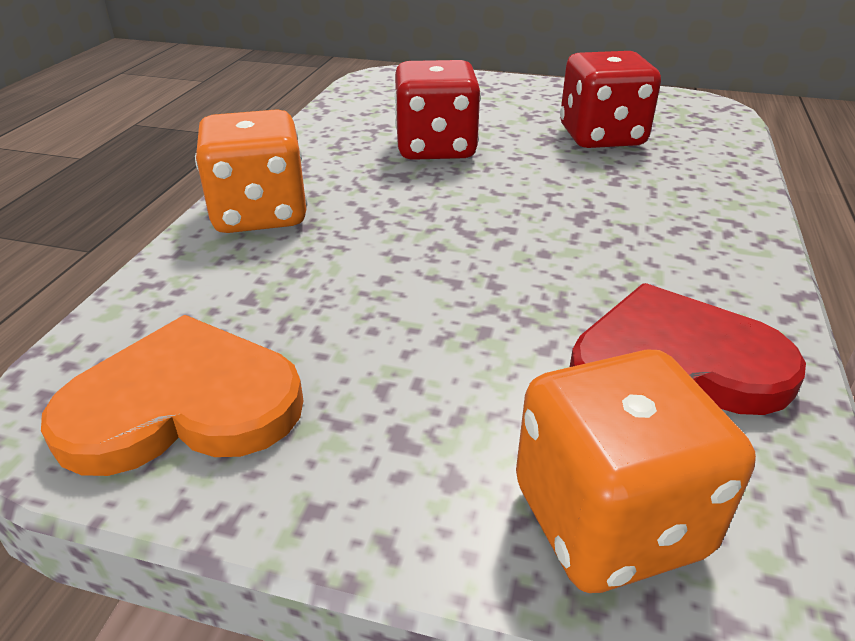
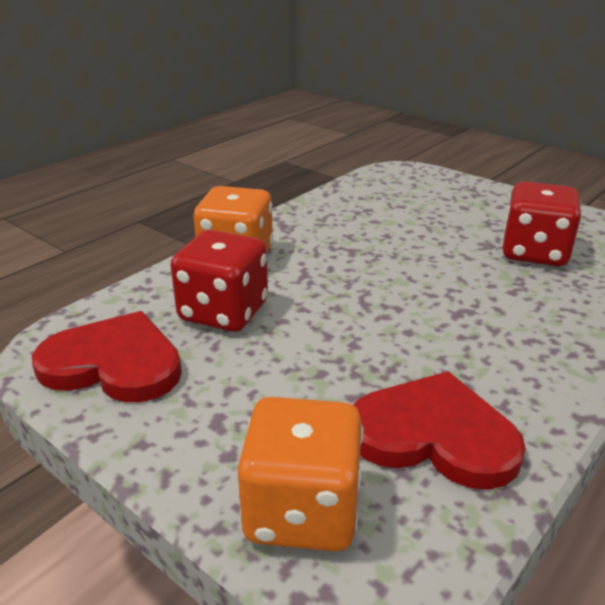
camera: 25 degrees right, 5 degrees down
orange heart [41,315,304,476] -> red heart [32,311,182,402]
red dice [395,60,481,160] -> red dice moved to [171,230,268,332]

